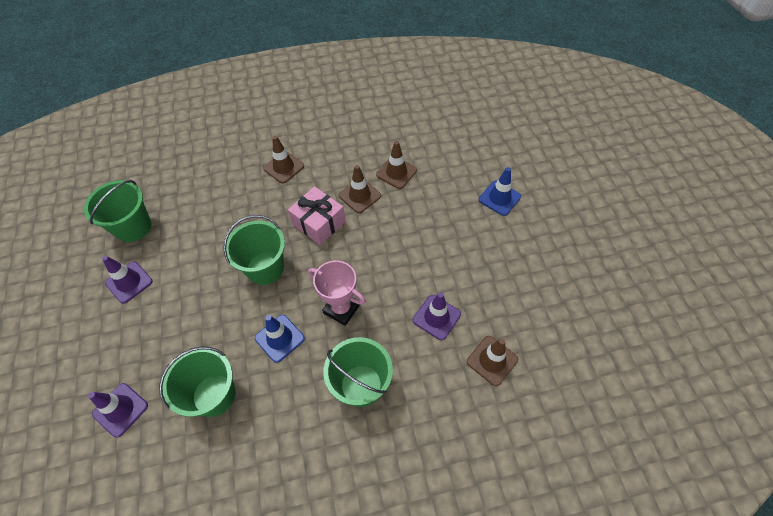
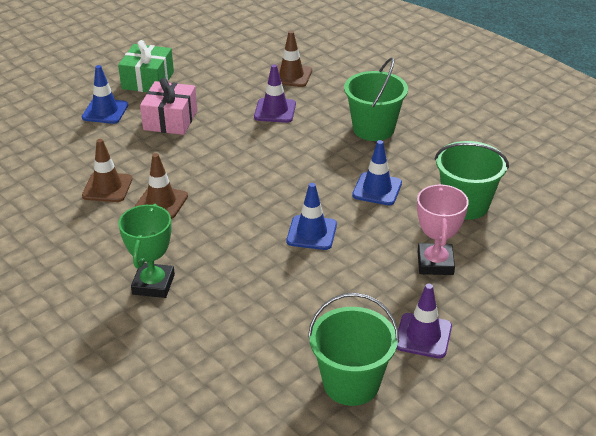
camera: 120 degrees left, 20 degrees down
purple traffic cone [88,383,148,438] -> none
green bucket [223,215,285,285] -> blue traffic cone [287,183,337,250]
brown traffic cone [263,136,304,184] -> green trophy [118,204,175,298]
pink gift [288,186,346,245] -> pink gift moved to [140,78,197,135]
pink trophy [308,260,366,326] -> pink trophy moved to [417,184,469,275]
none -> green gift [118,40,174,92]

